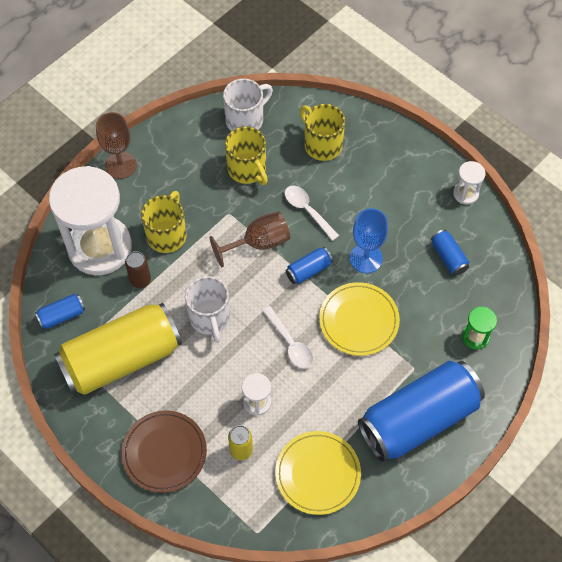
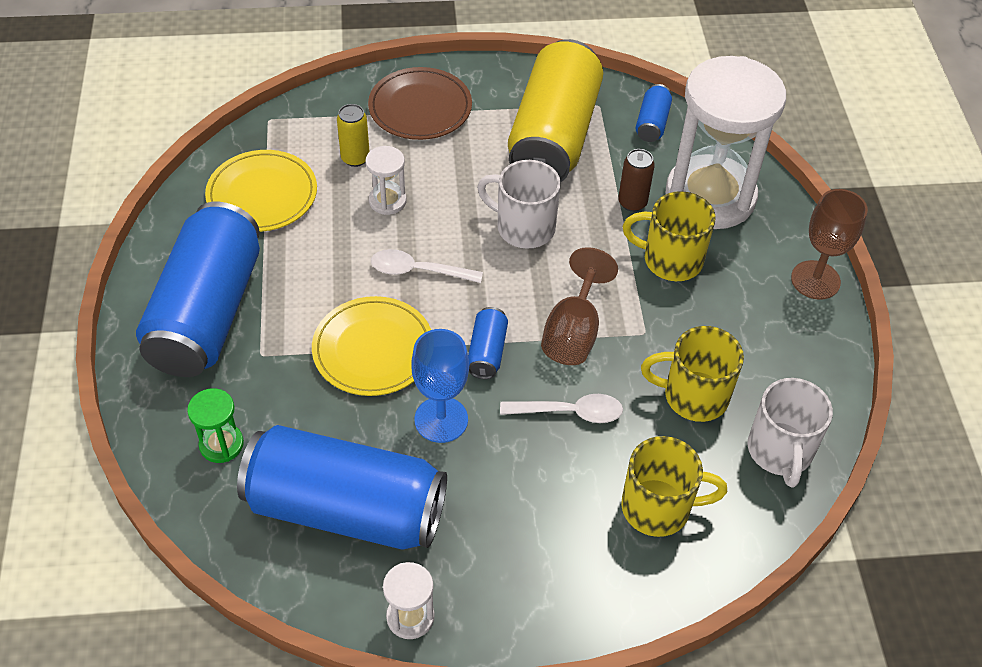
camera: 130 degrees right, 10 degrees down
yellow mug [141,191,186,253] -> yellow mug turned 135 degrees clockwise [623,191,716,281]
blue can [431,229,469,276] -> blue can [237,425,447,550], size x2.47

